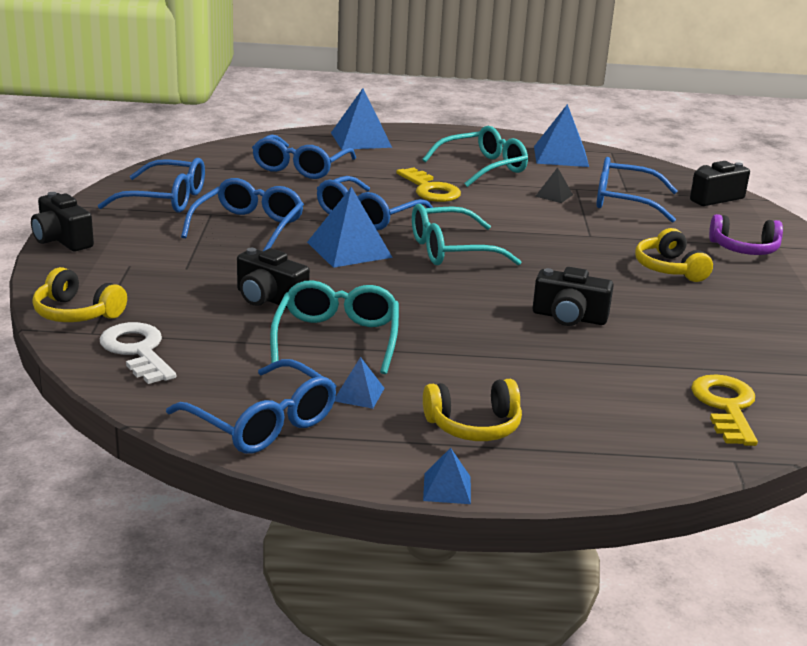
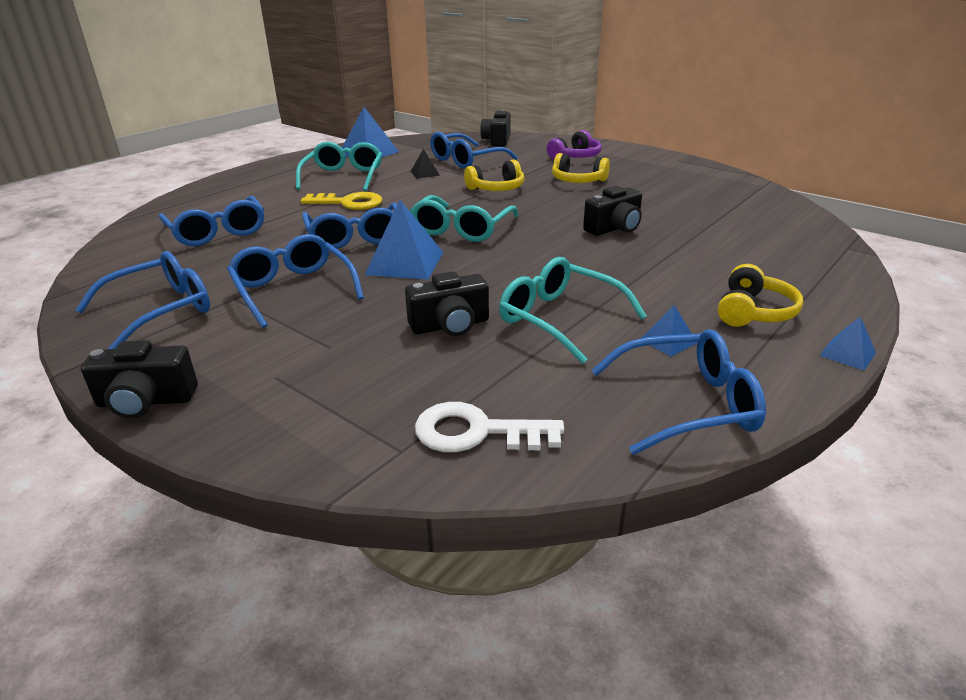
camera: 50 degrees left, 5 degrees up
yellow headphones [32,267,127,322] -> yellow headphones moved to [464,160,524,191]
blue pyramid [331,88,392,150] -> none
yellow key [691,374,758,446] -> none

